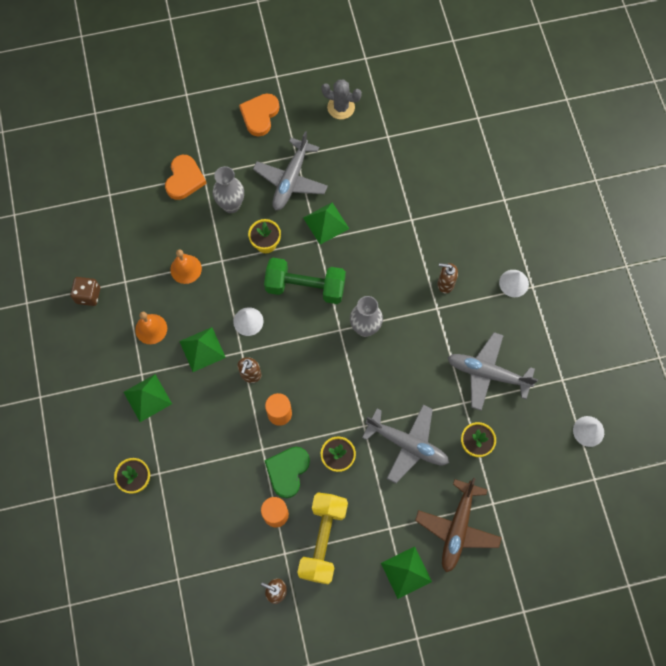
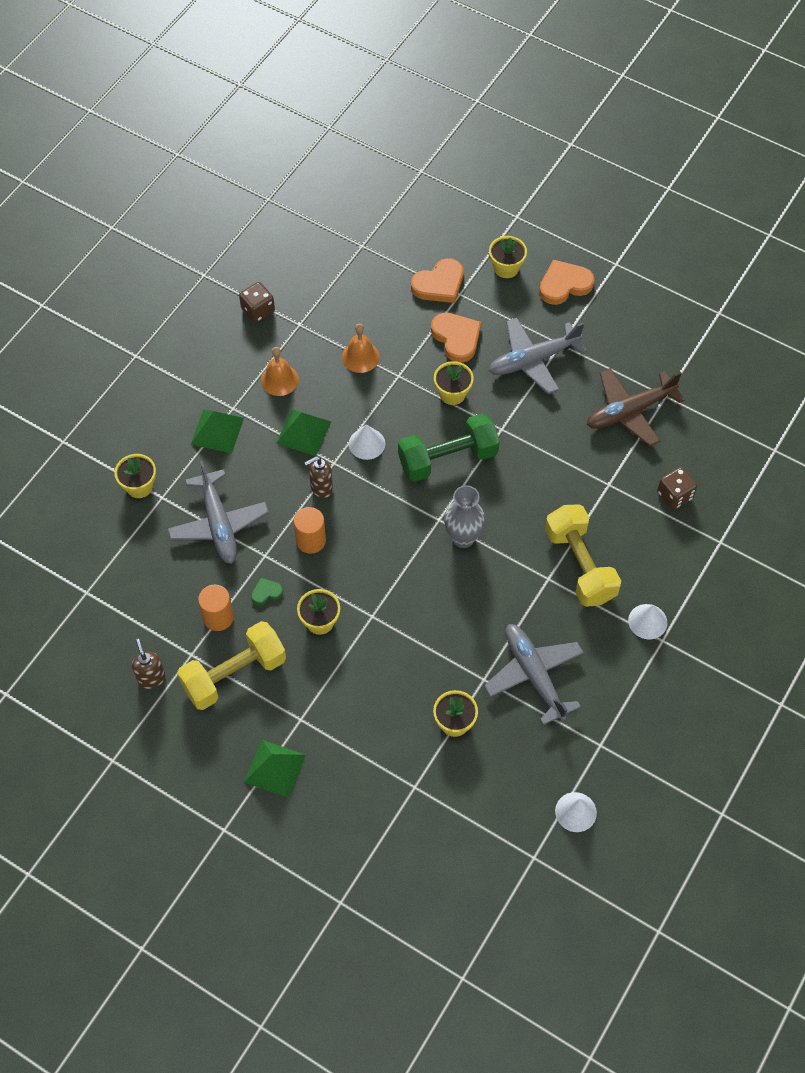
camera: 45 degrees right, 10 degrees down
grey vase [213,166,244,213] -> orange heart [431,313,481,363]
green dumbbell [264,258,346,304] -> green dumbbell turned 75 degrees counterclockwise [398,413,500,482]
green heart [264,447,310,498] -> green heart [251,578,283,605], size x0.51
green pyramid [303,202,349,245] -> none
grey cactus [321,79,362,119] -> none
grey plane [362,405,449,483] -> grey plane moved to [168,460,269,564]
brown plane [415,478,502,572] -> brown plane moved to [587,368,685,446]
brown soap dispenser [438,263,458,293] -> yellow dumbbell [545,504,621,607]
none -> yellow flower pot [489,236,527,278]
none -> brown dice [657,467,697,510]

